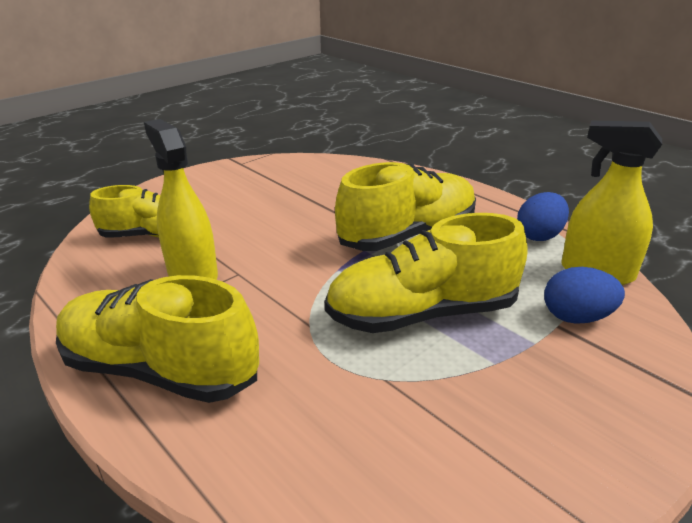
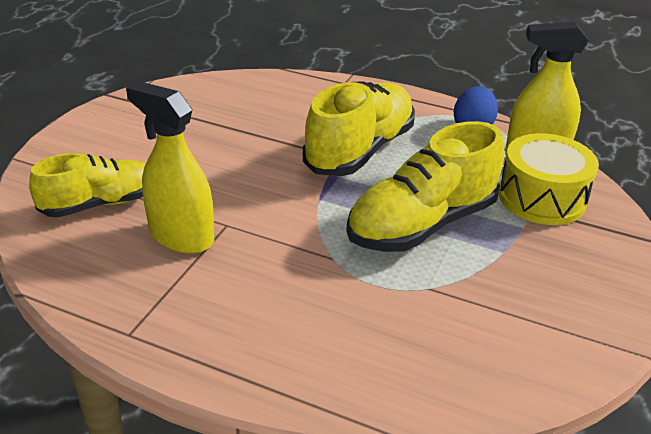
camera: 25 degrees left, 5 degrees up
yellow shoe [56,275,259,403] -> none
blue egg [544,267,625,324] -> yellow drum [499,133,599,225]

